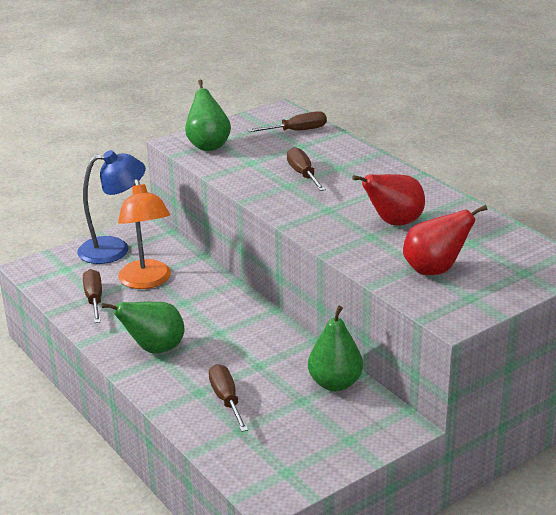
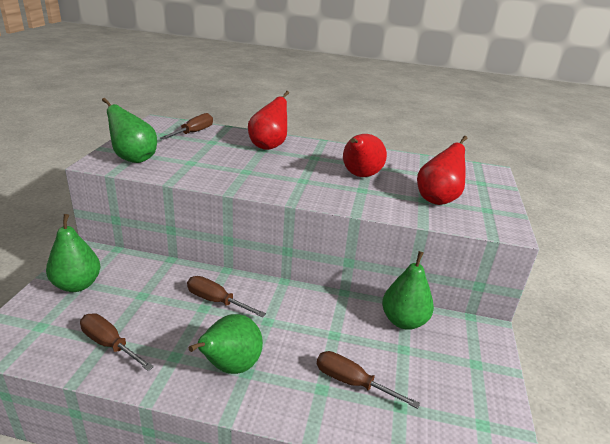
camera: 45 degrees left, 0 degrees up
blue lamp [78,150,146,264] -> green pear [46,214,101,292]
orange lamp [118,179,171,289] -> none
brown screwdriver [287,147,326,191] -> brown screwdriver moved to [187,276,266,317]
none -> red pear [248,91,289,150]

